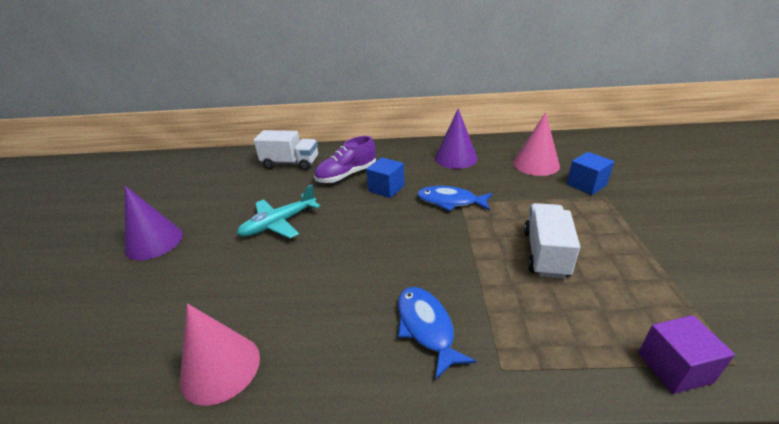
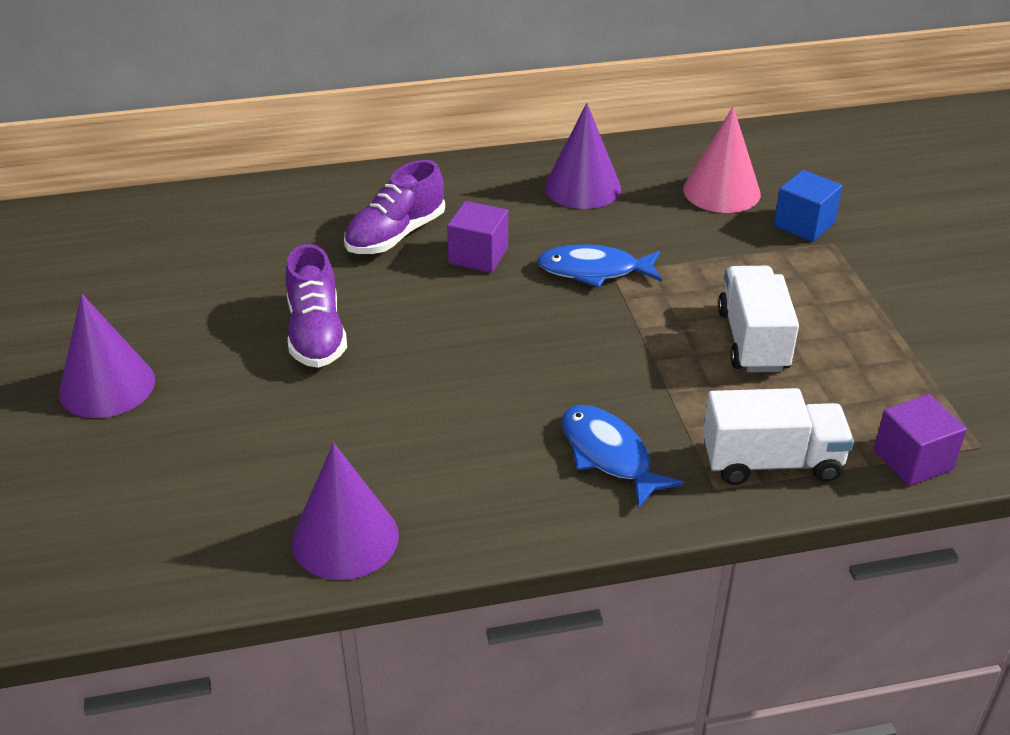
camera: 15 degrees left, 5 degrees up
pink cone [180,304,260,406] -> purple cone [292,443,399,580]
turquoise plane [237,185,320,239] -> purple shoe [286,244,347,368]
white truck [253,130,318,170] -> white truck moved to [703,388,854,485]
blue cube [366,157,404,198] -> purple cube [447,201,508,273]

